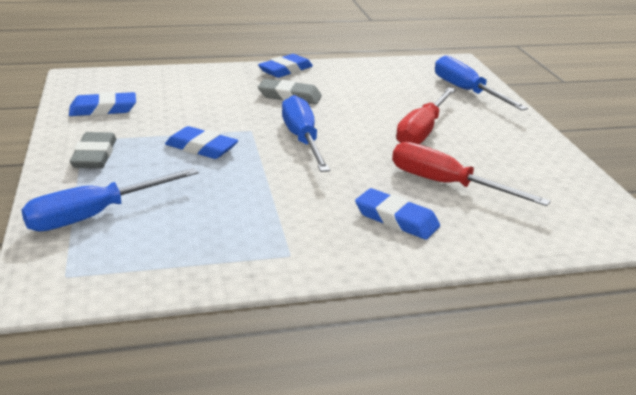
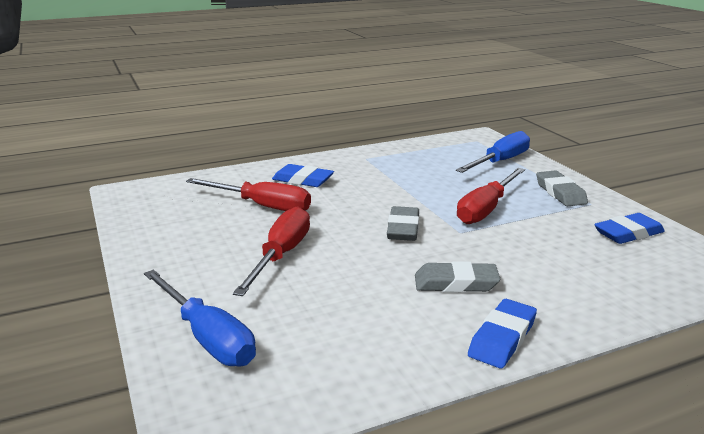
camera: 170 degrees right, 5 degrees down
blue eraser [165,126,238,159] -> red screwdriver [457,168,525,224]
blue screwdriver [282,95,330,172] -> grey eraser [387,206,419,241]

